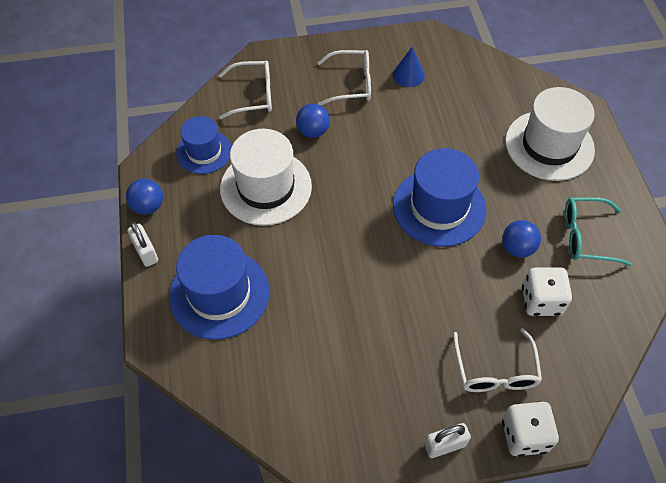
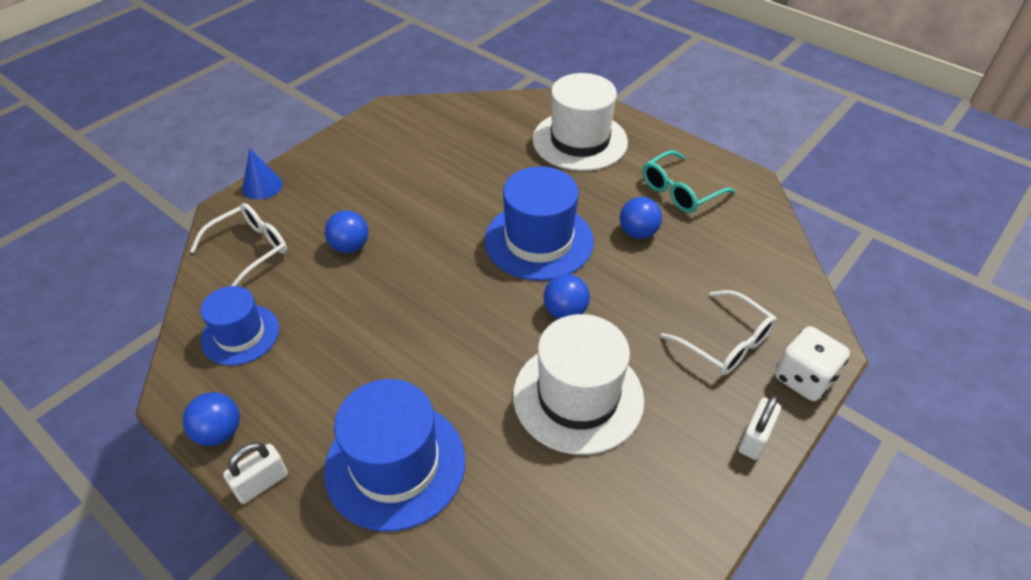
camera: 40 degrees left, 10 degrees down
white padlock [127,222,158,267] -> white padlock turned 60 degrees counterclockwise [223,442,288,504]
white hat [220,129,312,226] -> white hat moved to [513,314,644,455]
white glasses [318,50,371,105] -> none
blue cone [393,47,425,87] -> blue cone moved to [242,148,283,200]
white dice [522,267,572,316] -> none
none -> blue ball [544,274,590,319]

